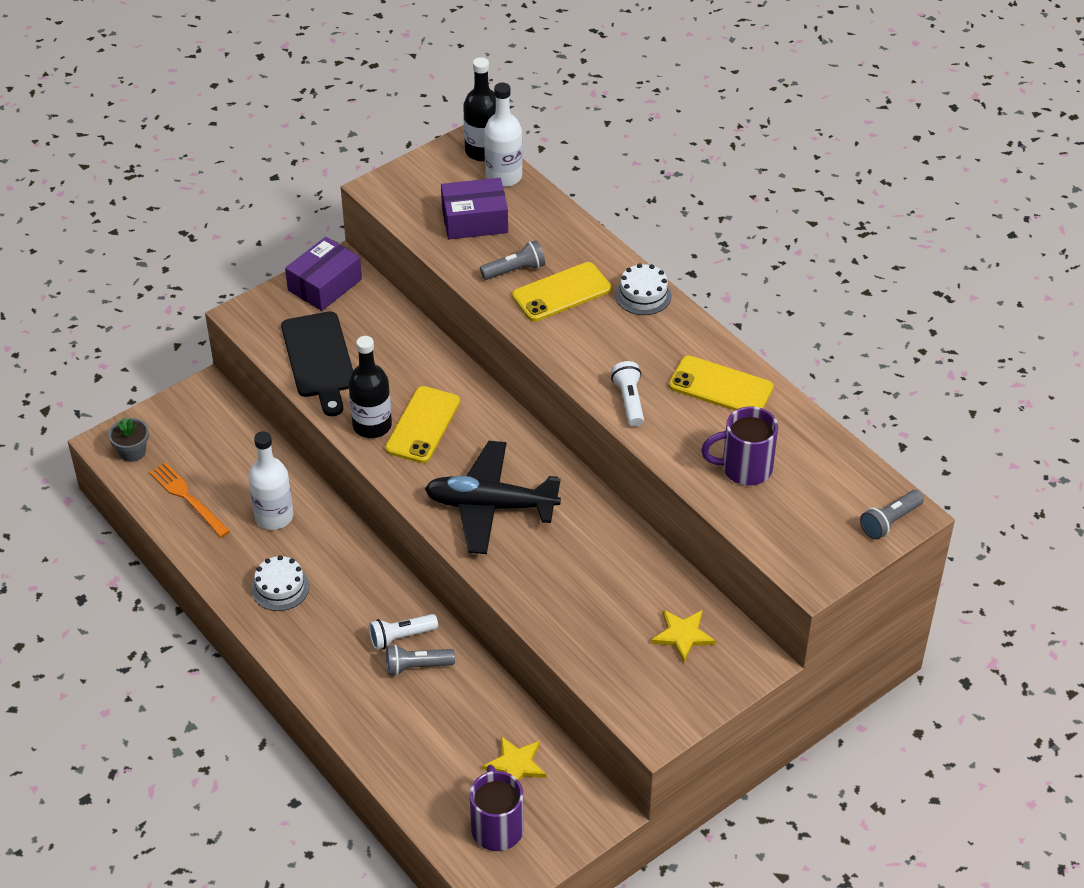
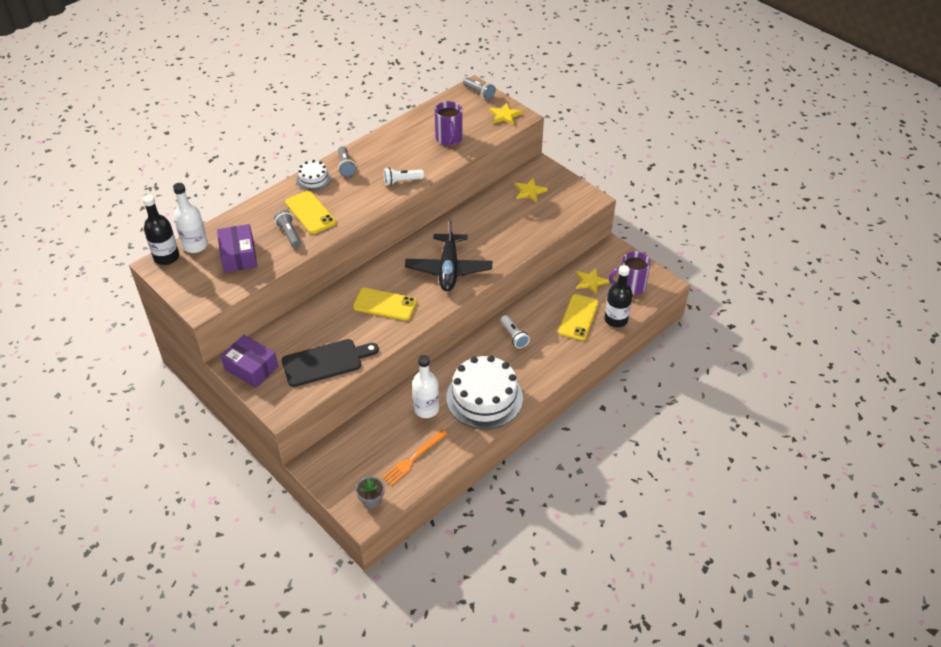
camera: 95 degrees left, 0 degrees up
white cake [251,555,309,611] -> white cake [446,355,523,429], size x2.09
black bottle [348,336,392,438] -> black bottle moved to [604,265,633,327]
grey flashlight [386,645,455,676] -> grey flashlight moved to [338,146,356,177]
yellow phone [669,356,773,411] -> yellow phone moved to [558,294,599,341]
none -> yellow star [489,103,522,125]

